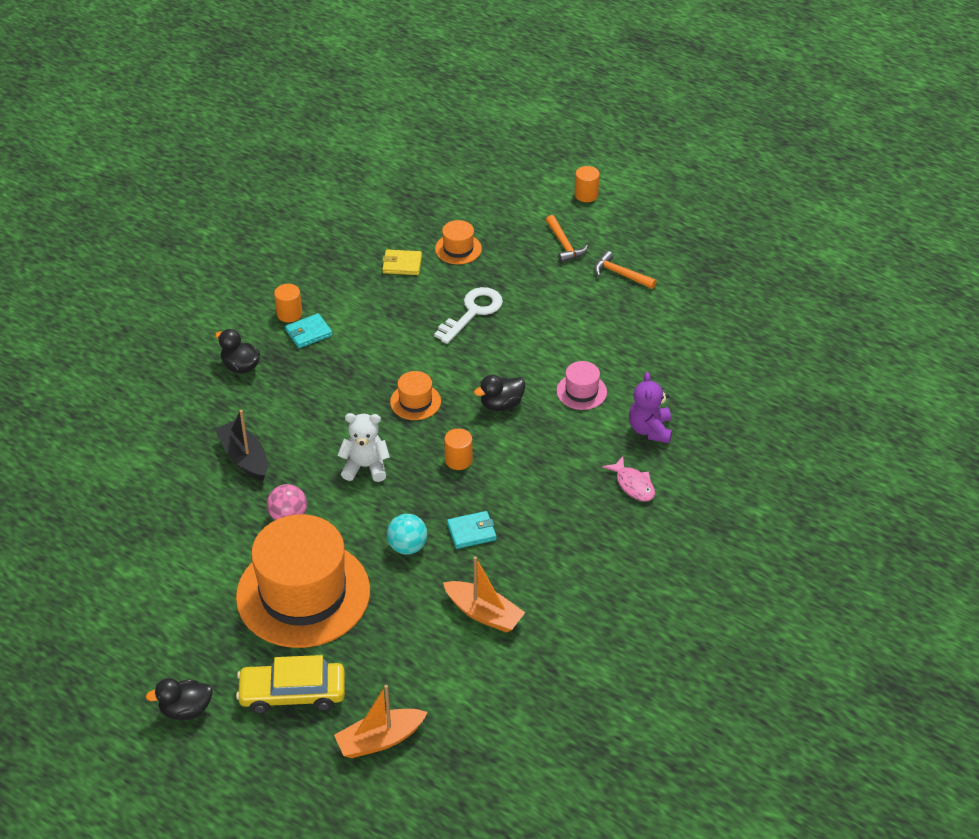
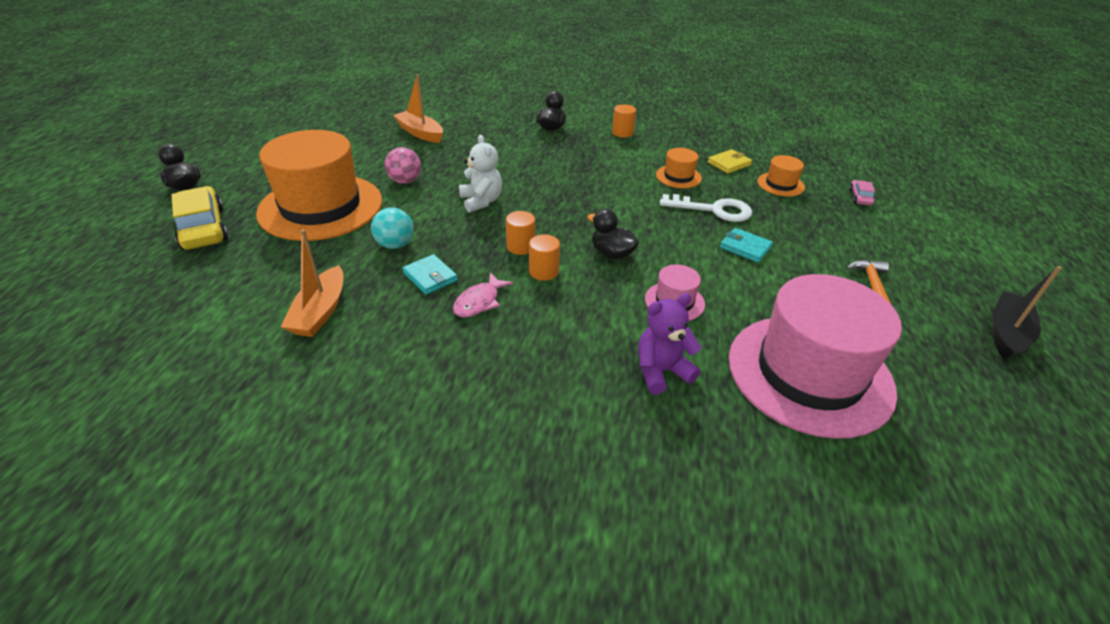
camera: 65 degrees right, 5 degrees down
black boat [215,410,268,481] -> black boat moved to [993,266,1062,360]
turquoise wallet [285,313,332,348] -> turquoise wallet moved to [720,228,773,263]
orange boat [334,685,428,758] -> orange boat moved to [393,74,443,143]
yellow wallet [382,249,422,275] -> yellow wallet turned 75 degrees clockwise [708,149,752,174]
orange hat [390,371,441,420] -> orange hat moved to [656,148,702,188]
orange hammer [546,215,588,263] -> none
orange cylinder [575,166,600,202] -> orange cylinder moved to [529,234,560,281]
pink fish [602,456,655,502] -> pink fish moved to [453,273,513,317]
none -> pink hat [729,274,902,439]
none -> pink car [849,180,875,205]

